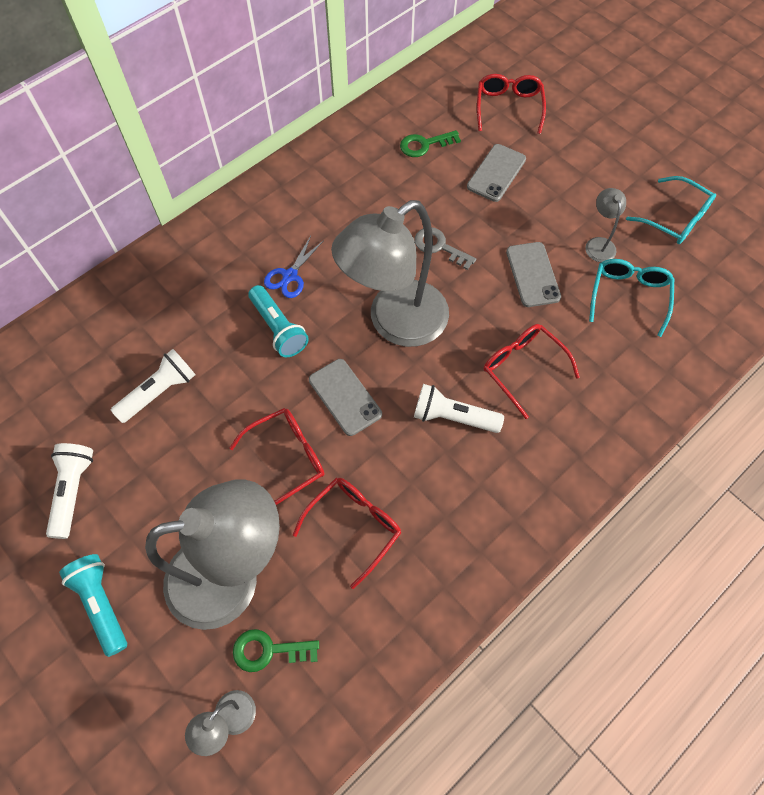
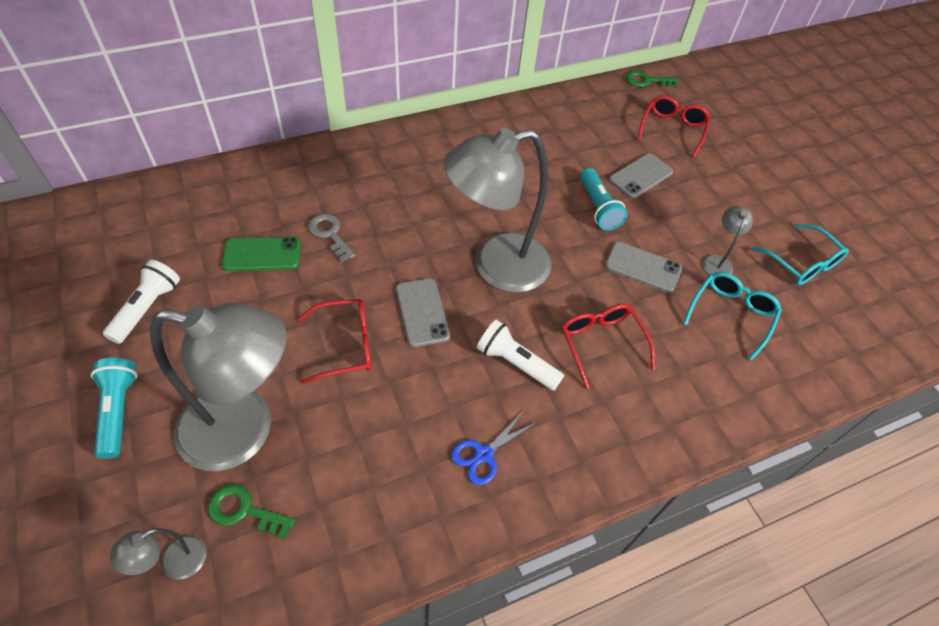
camera: 15 degrees right, 10 degrees down
white flashlight [111,349,196,423] -> green phone [222,237,301,271]
turquoise flashlight [248,285,309,357] -> turquoise flashlight moved to [580,168,627,230]
blue scissors [264,236,324,298] -> blue scissors moved to [451,412,536,485]
red glasses [293,478,401,589] -> none
green key [400,130,461,157] -> green key moved to [626,70,678,87]
grey key [415,227,476,270] -> grey key moved to [308,214,355,262]
grey phone [506,242,561,307] -> grey phone turned 75 degrees counterclockwise [605,242,682,293]

